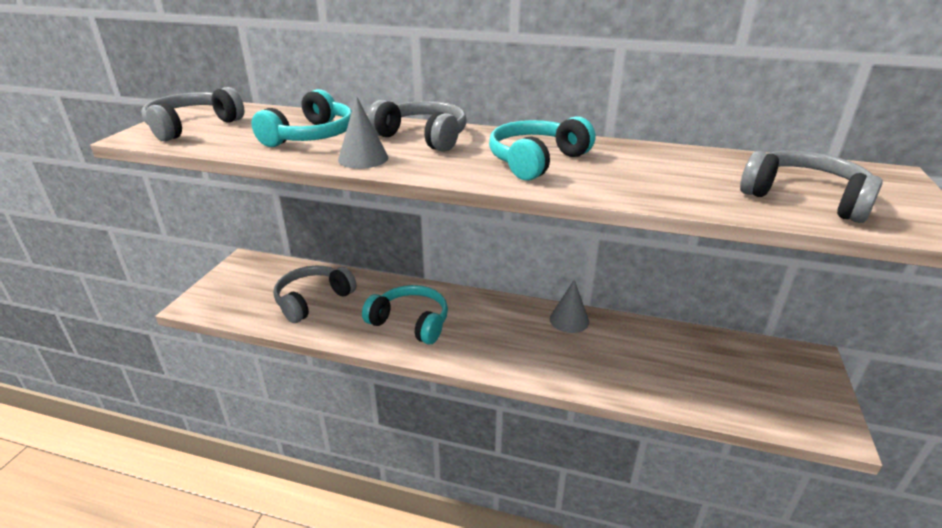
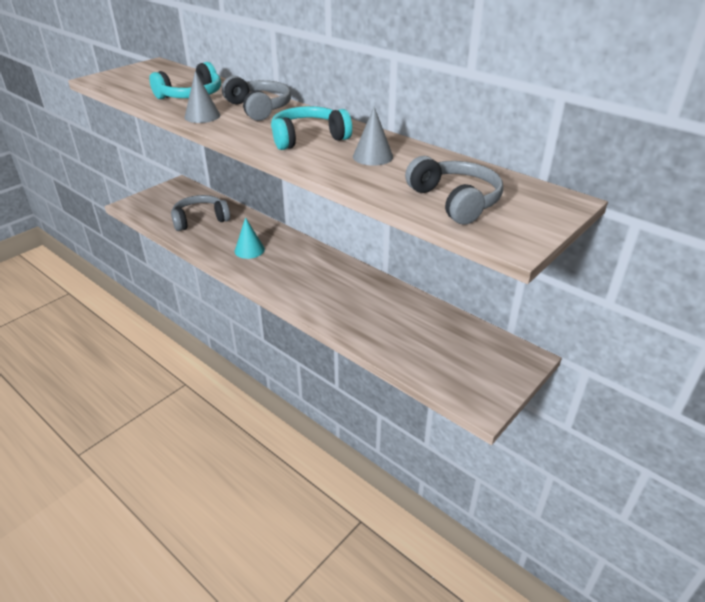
camera: 25 degrees right, 5 degrees up
grey headphones [141,87,244,141] -> none
turquoise headphones [362,285,448,344] -> turquoise cone [235,217,265,259]
grey cone [550,280,589,333] -> grey cone moved to [353,106,393,166]

